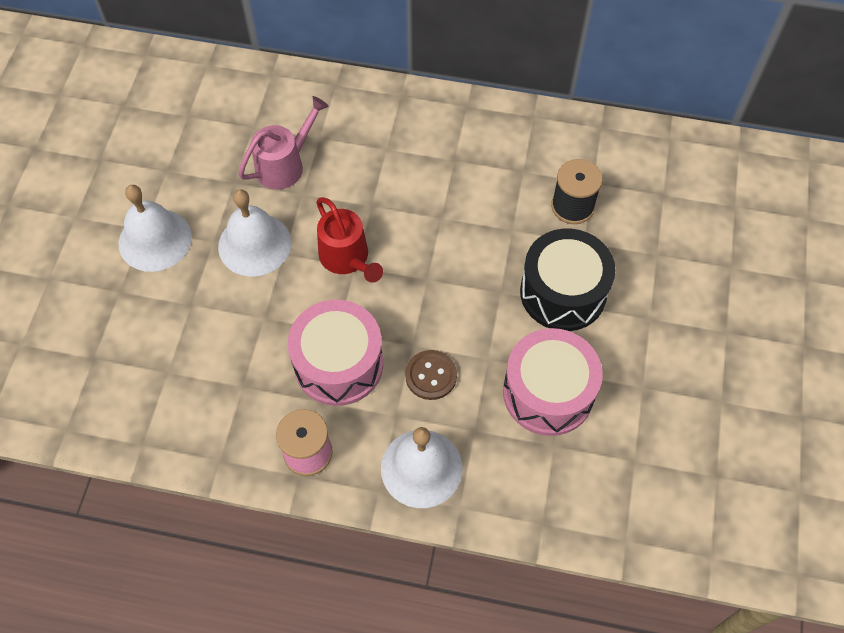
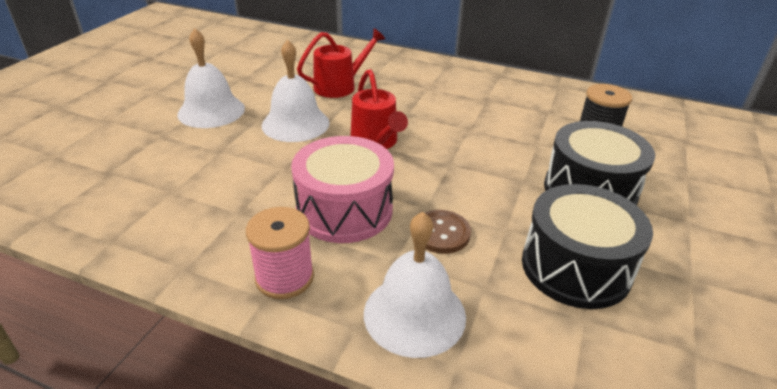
camera: 10 degrees right, 25 degrees down
pink watering can [238,96,329,190] -> red watering can [297,28,385,98]
pink drum [503,328,603,436] -> black drum [522,184,653,309]

